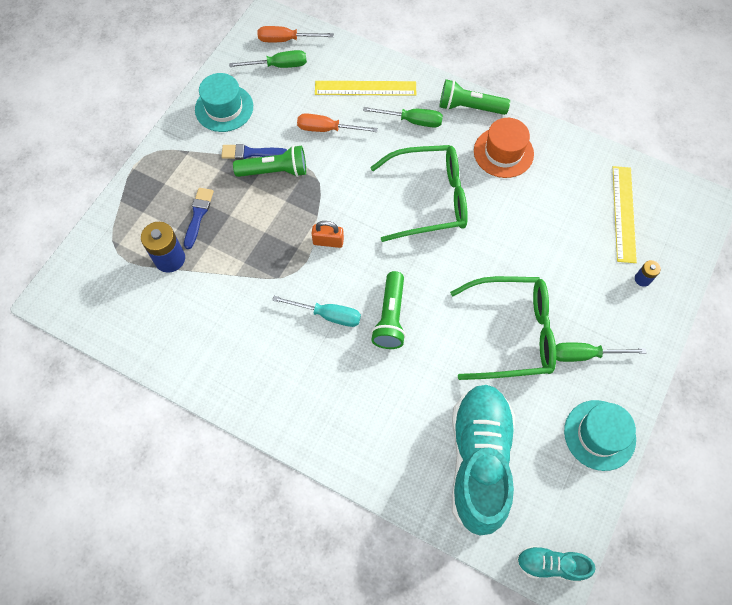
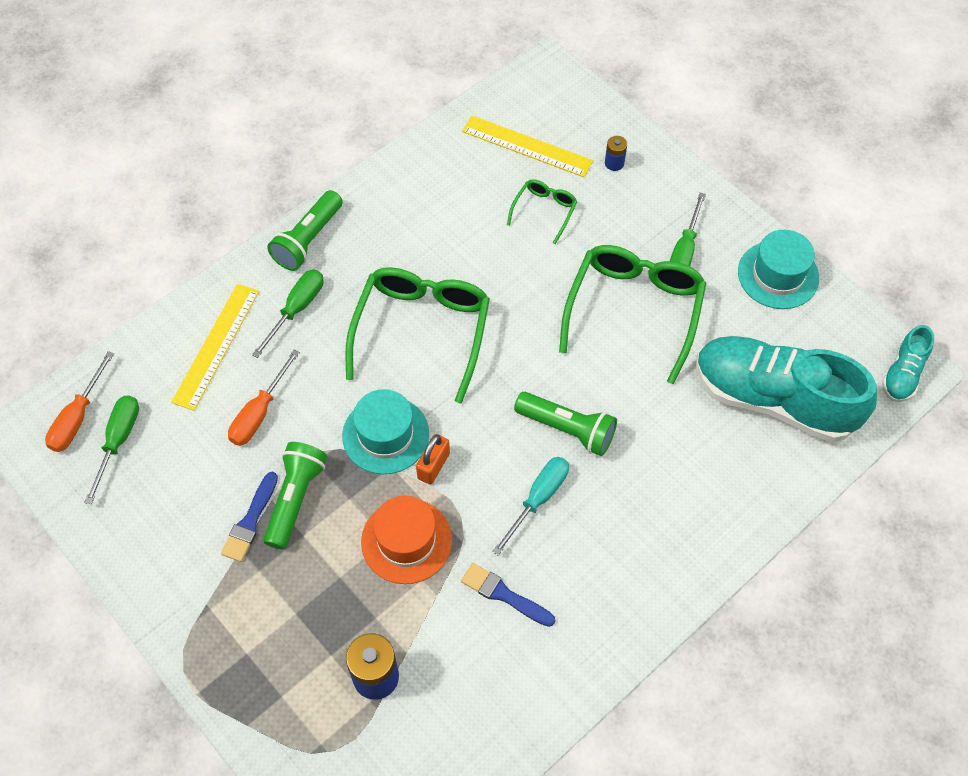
camera: 70 degrees left, 5 degrees down
blue brush [184,188,214,249] -> blue brush moved to [461,563,555,627]
turquoise hat [195,73,253,132] -> turquoise hat moved to [342,389,429,474]
orange hat [474,118,534,178] -> orange hat moved to [361,496,452,584]
none -> green glasses [507,179,577,244]

